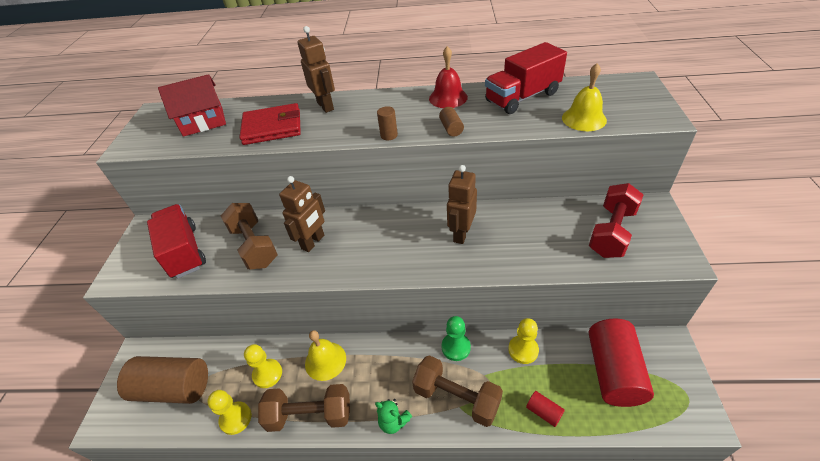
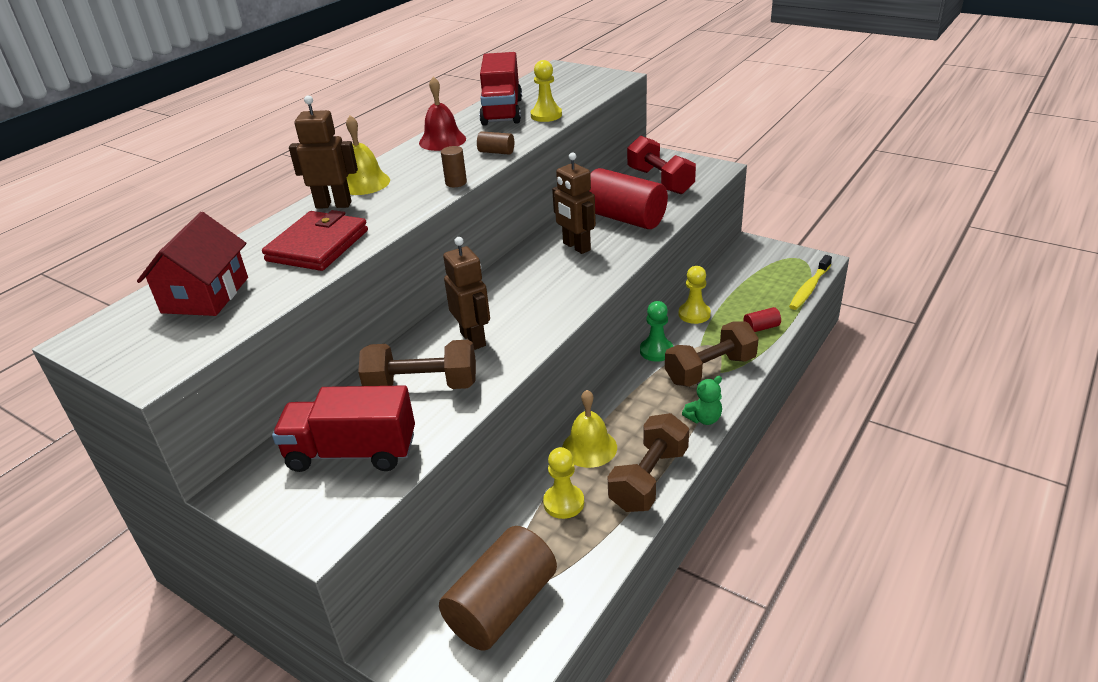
camera: 60 degrees left, 10 degrees down
yellow pawn [207,390,252,435] -> yellow pawn moved to [531,60,562,122]
yellow bell [562,63,607,131] -> yellow bell moved to [346,115,390,195]
red cylinder [589,319,654,407] -> red cylinder moved to [589,168,668,229]
none -> yellow toothbrush [789,255,832,310]

